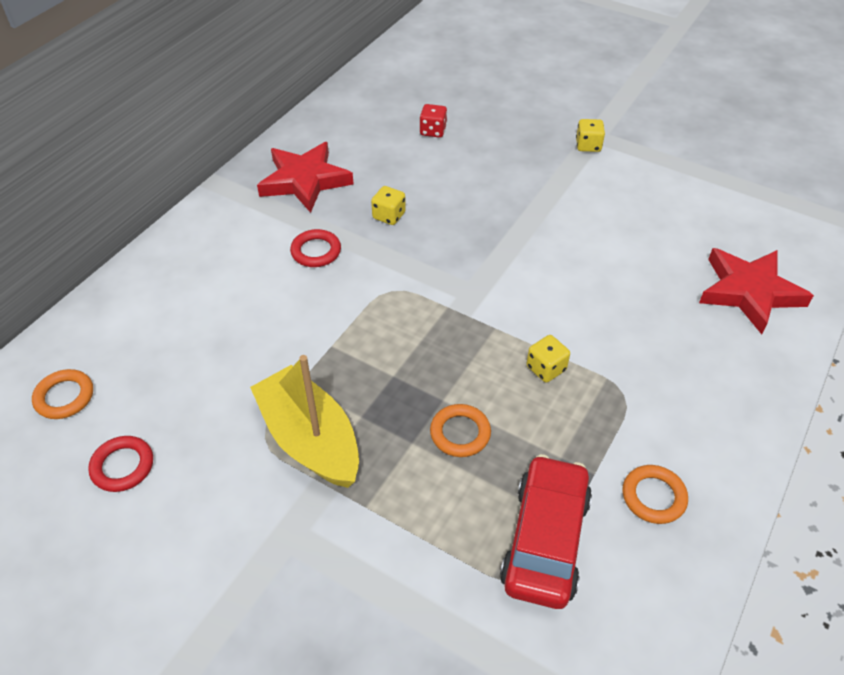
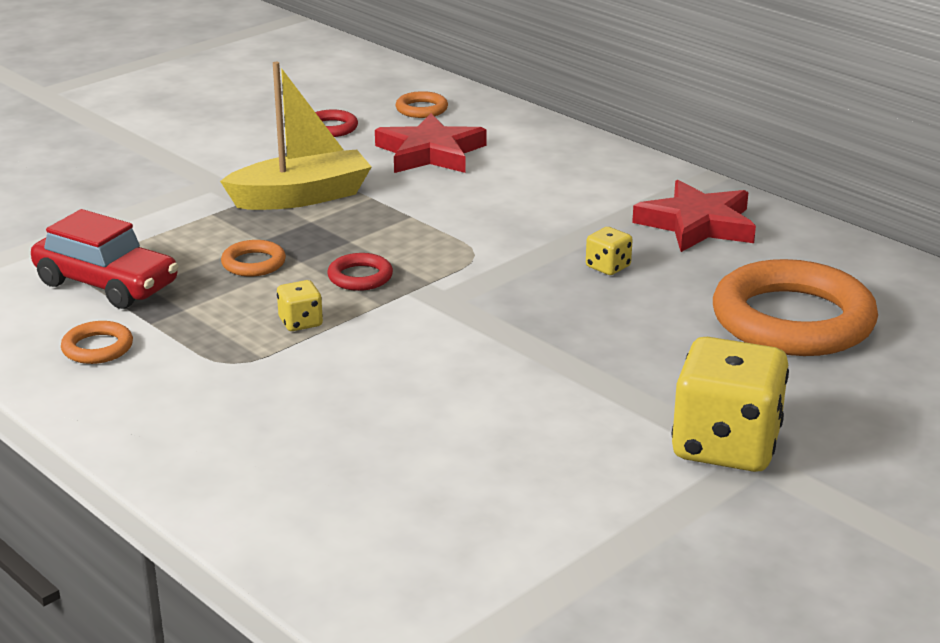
camera: 105 degrees right, 20 degrees down
red ring [290,229,341,267] -> red ring moved to [328,253,393,291]
red dice [420,104,447,138] -> orange ring [713,259,878,356]
yellow dice [576,119,605,152] -> yellow dice [672,337,789,472], size x2.28
red star [699,248,814,334] -> red star moved to [375,113,487,173]

